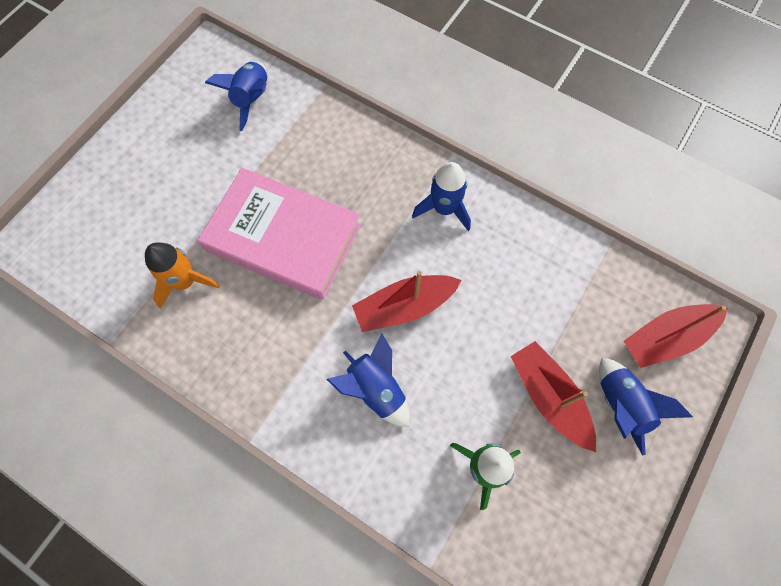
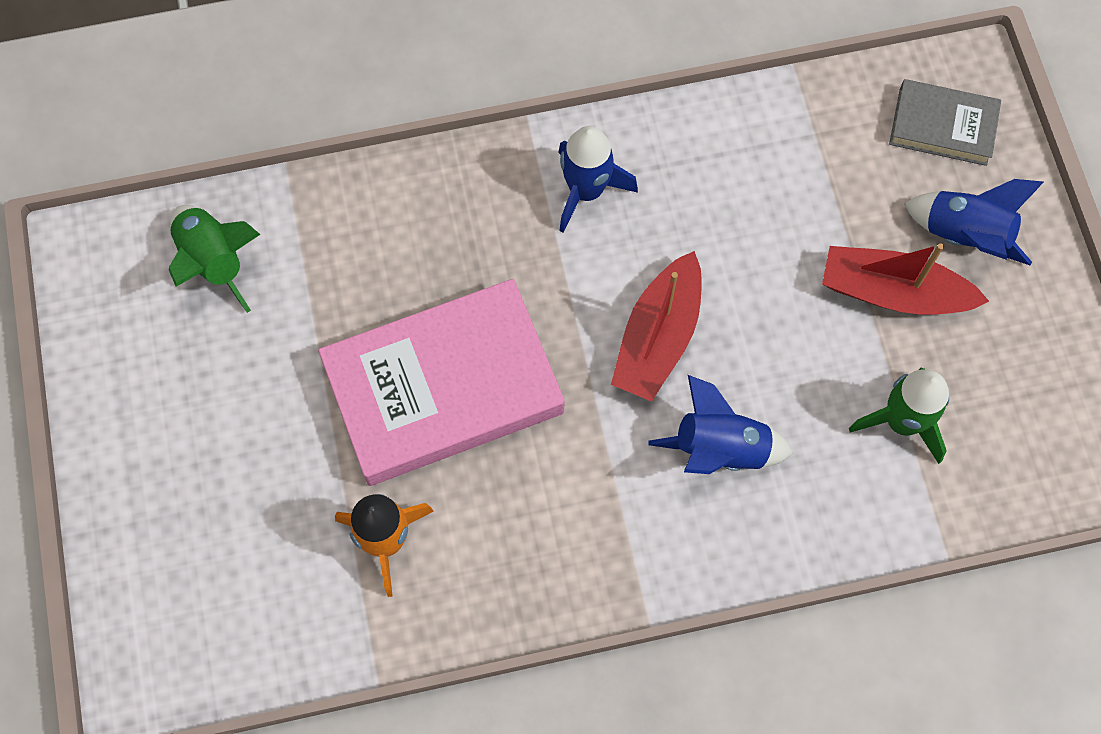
camera: 45 degrees left, 0 degrees up
blue rocket [205,61,267,131] -> green rocket [169,205,260,313]
red boat [624,304,728,368] -> grey book [889,79,1001,166]

